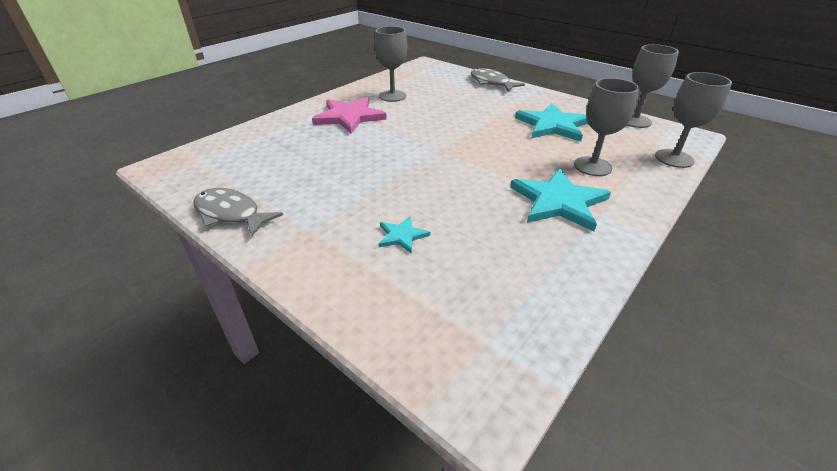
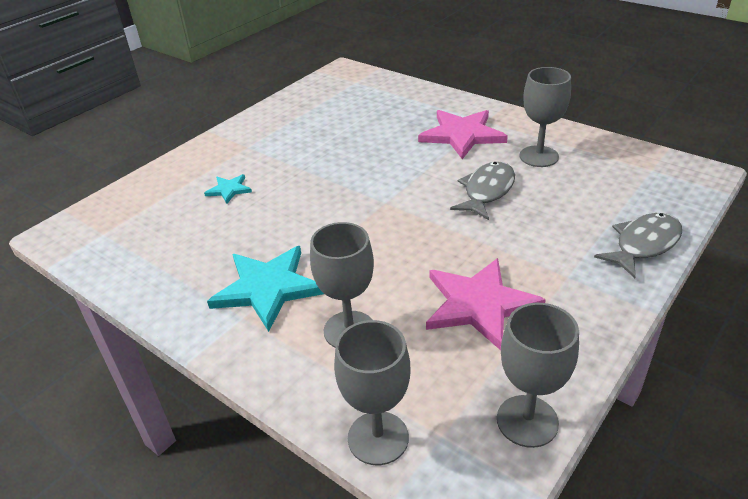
camera: 90 degrees right, 0 degrees up
grey fish [193,188,283,238] -> grey fish moved to [450,162,515,220]
turquoise star [515,103,588,142] -> pink star [426,258,546,350]

